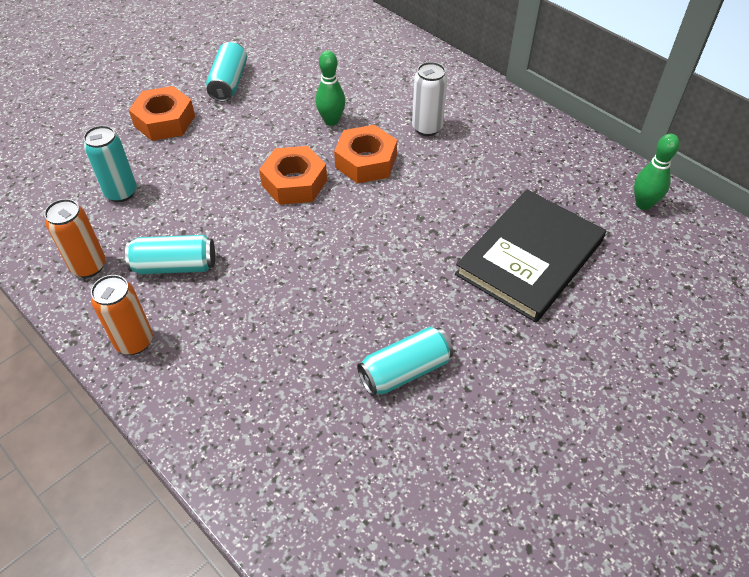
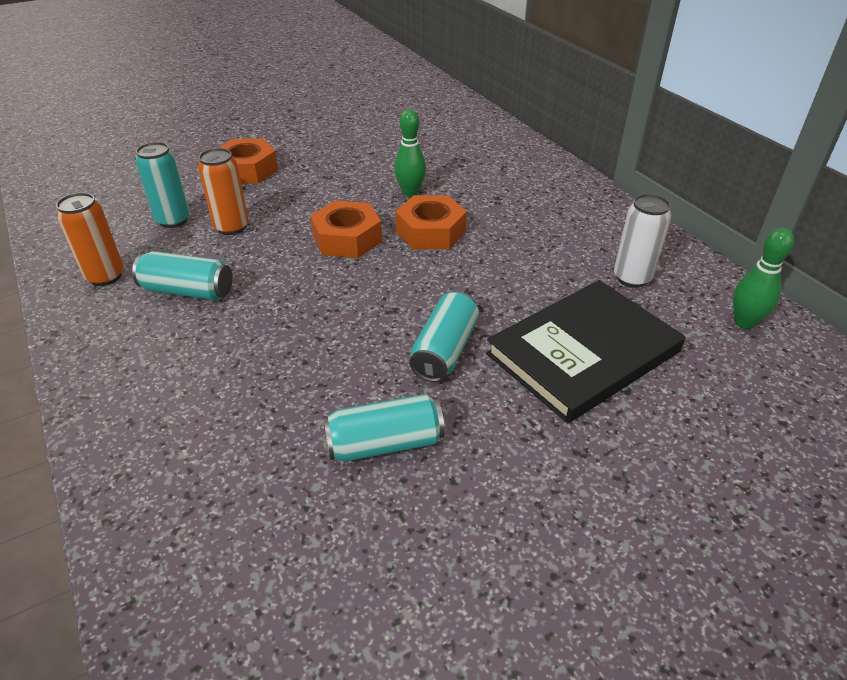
camera: 15 degrees right, 10 degrees down
orange can [91,275,153,355] -> orange can moved to [198,148,248,235]
turquoise can [206,42,247,102] -> turquoise can moved to [409,291,479,382]
white can [412,62,447,136] -> white can moved to [614,194,671,288]

